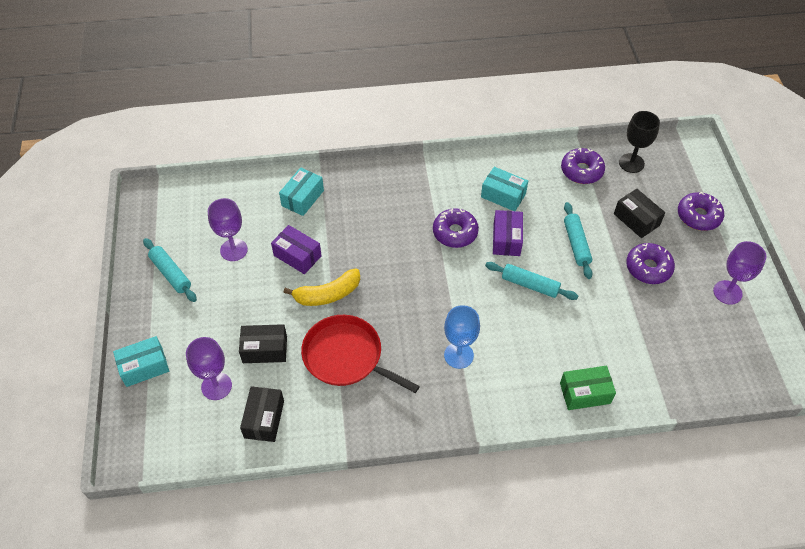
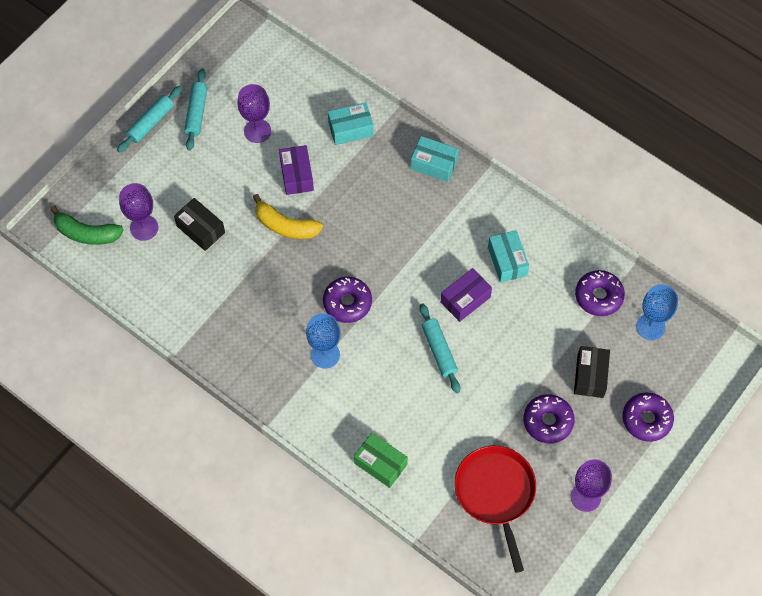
camera: 45 degrees right, 10 degrees up
turquoise box [113,336,169,387] -> turquoise box moved to [411,136,459,182]
black box [240,386,284,442] -> none
red pan [301,315,420,393] -> red pan moved to [454,446,536,573]
purple donut [433,208,479,248] -> purple donut moved to [323,277,372,323]
turquoise rolling pin [564,202,593,279] -> turquoise rolling pin moved to [117,86,182,153]
black goblet [619,111,660,173] -> blue goblet [636,284,678,340]
none -> green banana [50,205,124,245]

